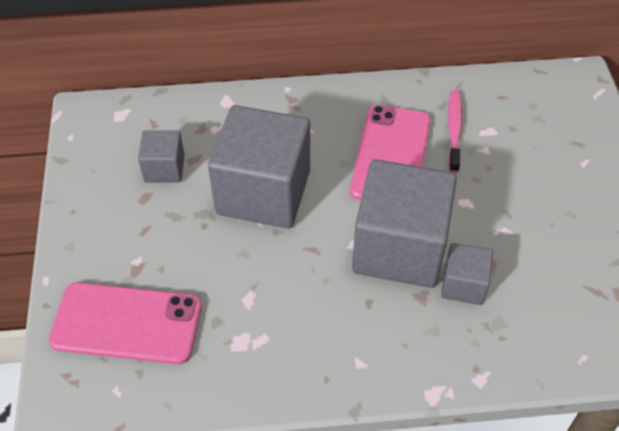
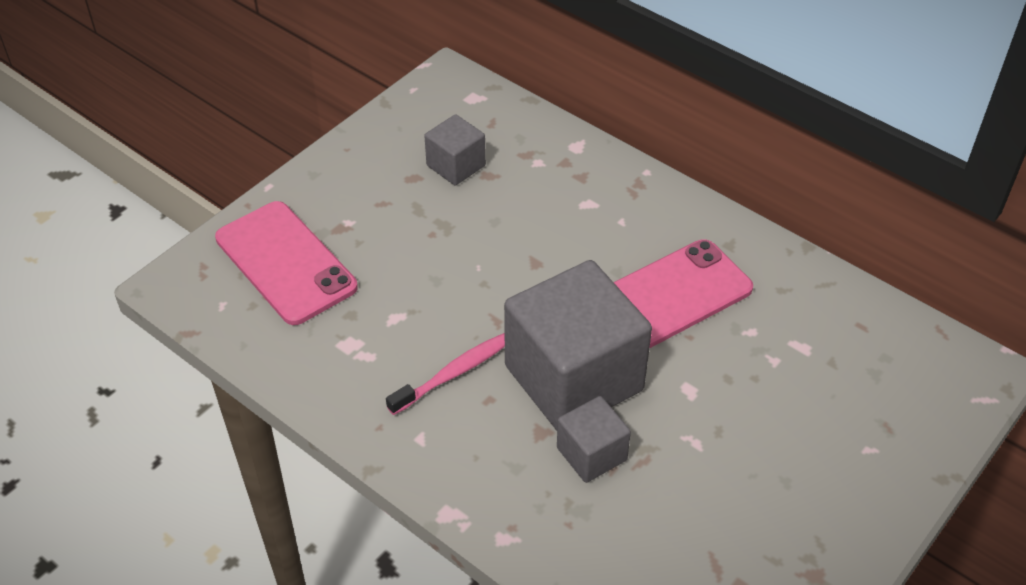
camera: 45 degrees right, 5 degrees down
grey cube [208,105,310,228] -> none
pink toothbrush [448,90,463,173] -> pink toothbrush moved to [386,333,505,415]

